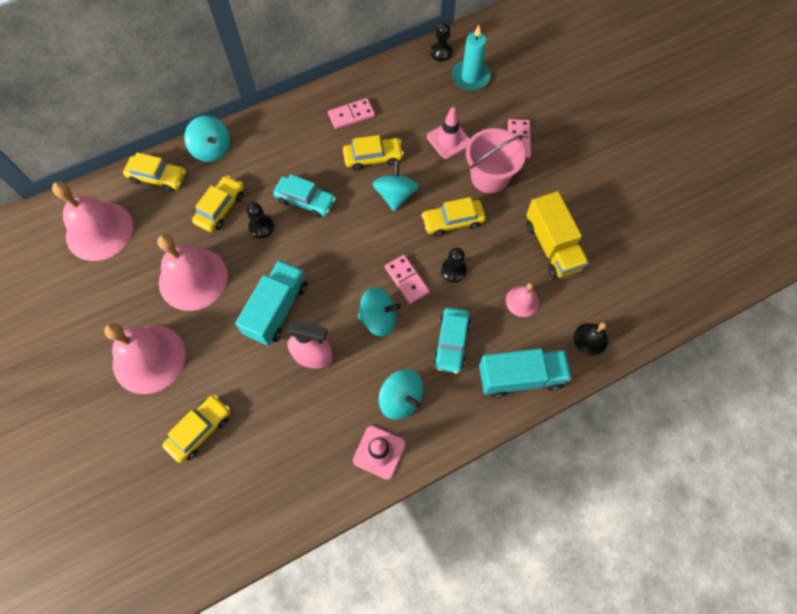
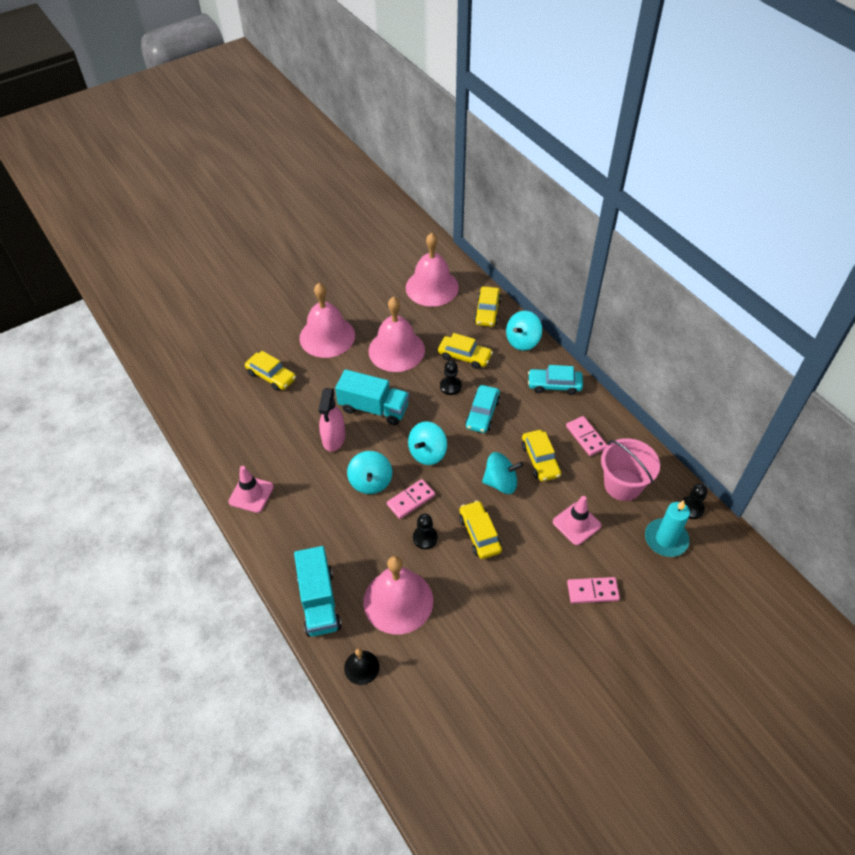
camera: 85 degrees right, 15 degrees down
turquoise spinning top [379,369,424,420] -> turquoise spinning top moved to [408,421,447,465]
turquoise car [433,308,471,373] -> turquoise car moved to [528,365,583,395]
pink bucket [466,128,526,194] -> pink bucket moved to [601,438,660,501]
pink bell [506,283,539,317] -> pink bell [363,556,433,635], size x2.09
yellow truck [526,191,589,279] -> none

